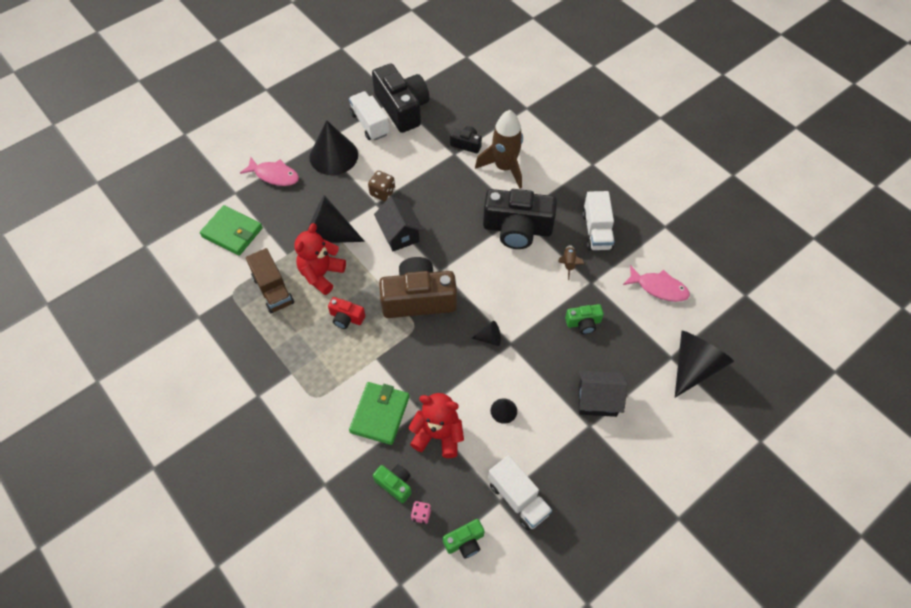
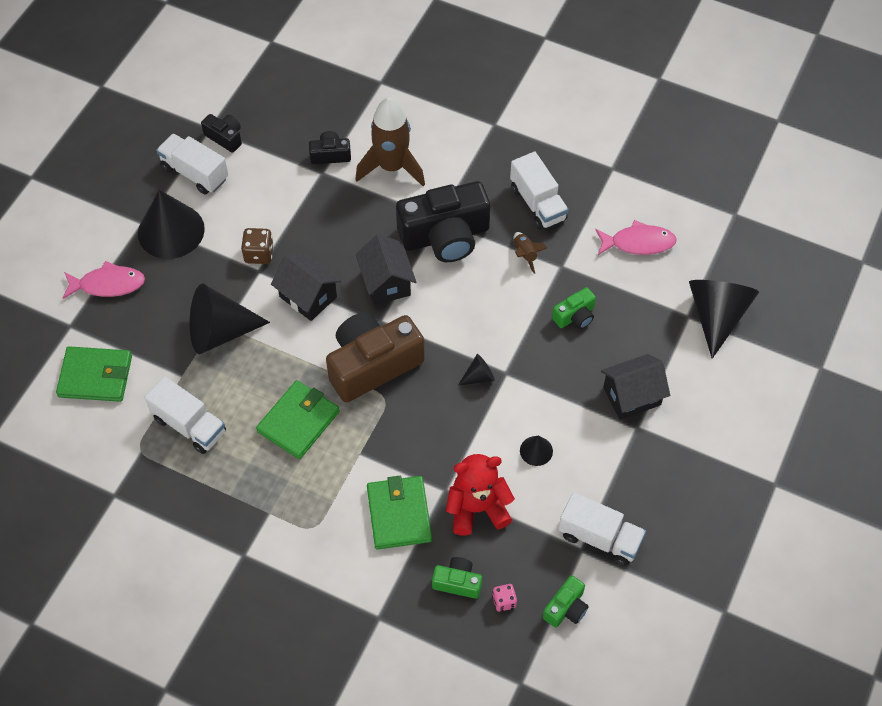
camera: 25 degrees left, 0 degrees up
brown truck [246,248,294,313] -> white truck [145,376,226,454]
red teddy bear [294,223,346,295] -> none
red camera [328,297,365,329] -> green wallet [256,380,339,459]
black camera [372,64,429,133] -> black camera [201,114,242,153], size x0.47
none -> black house [355,234,416,305]

